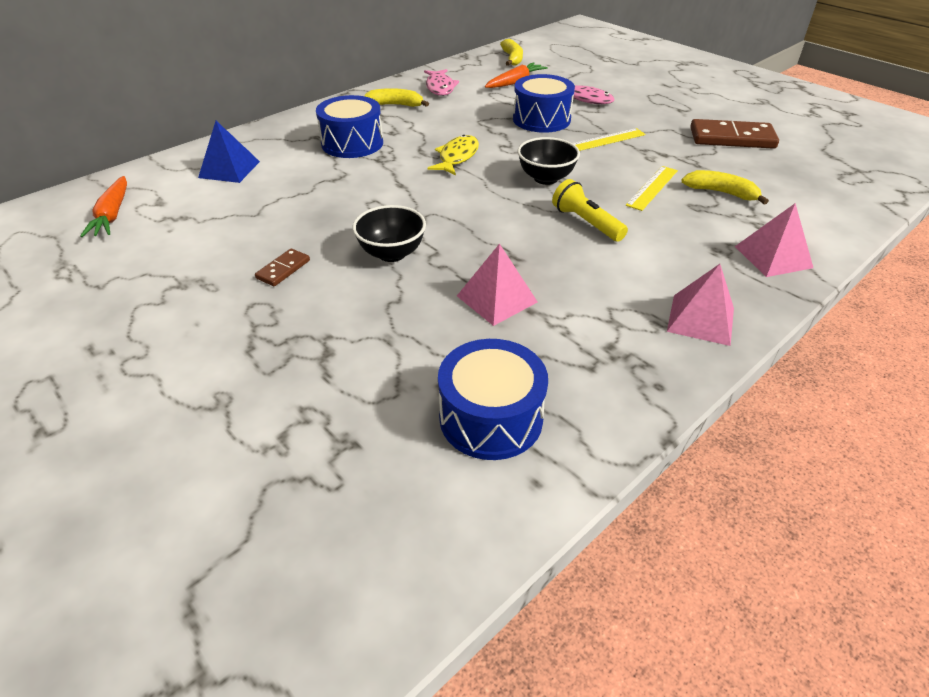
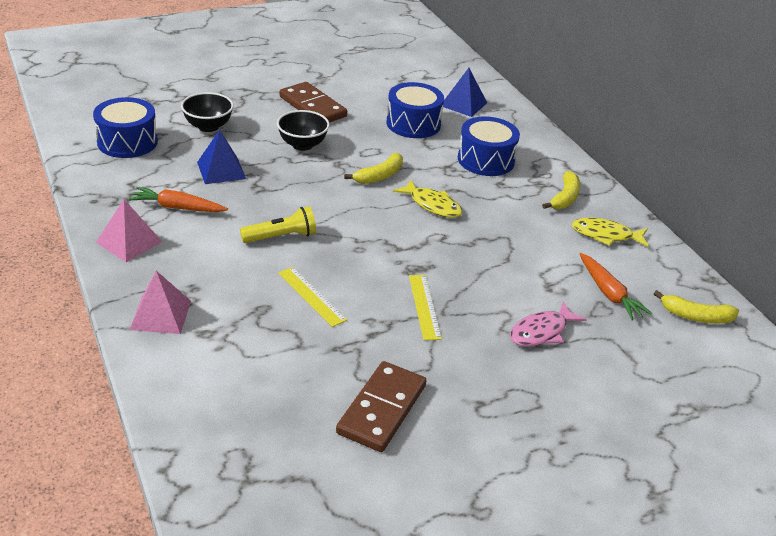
camera: 105 degrees right, 5 degrees down
orange carrot [80,176,127,237] -> orange carrot moved to [128,187,228,212]
brown domino [255,248,310,286] -> brown domino [280,82,347,123], size x2.00
pink fish [424,69,459,96] -> yellow fish [572,218,649,247]
pink pyramid [457,243,538,326] -> blue pyramid [197,130,246,184]
blue drum [513,74,575,133] -> blue drum moved to [386,82,444,138]
black bowl [518,137,580,185] -> black bowl moved to [181,92,234,132]
yellow banana [681,170,769,205] -> yellow banana moved to [344,153,403,184]

